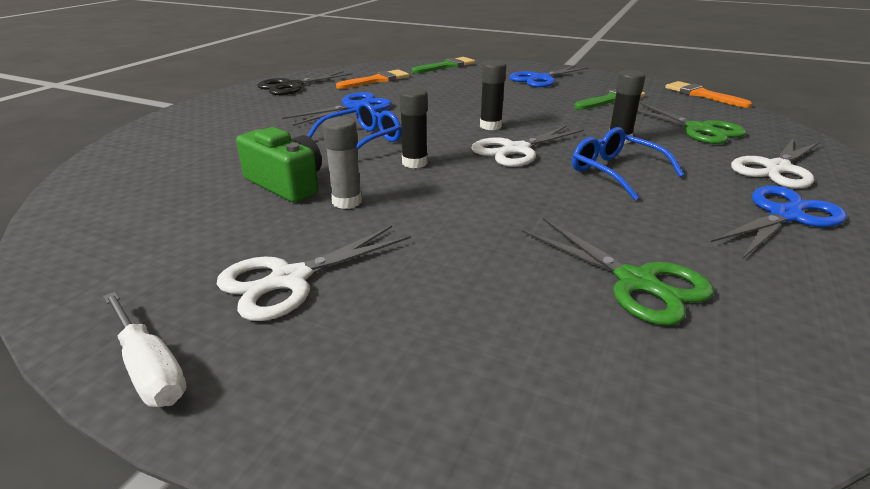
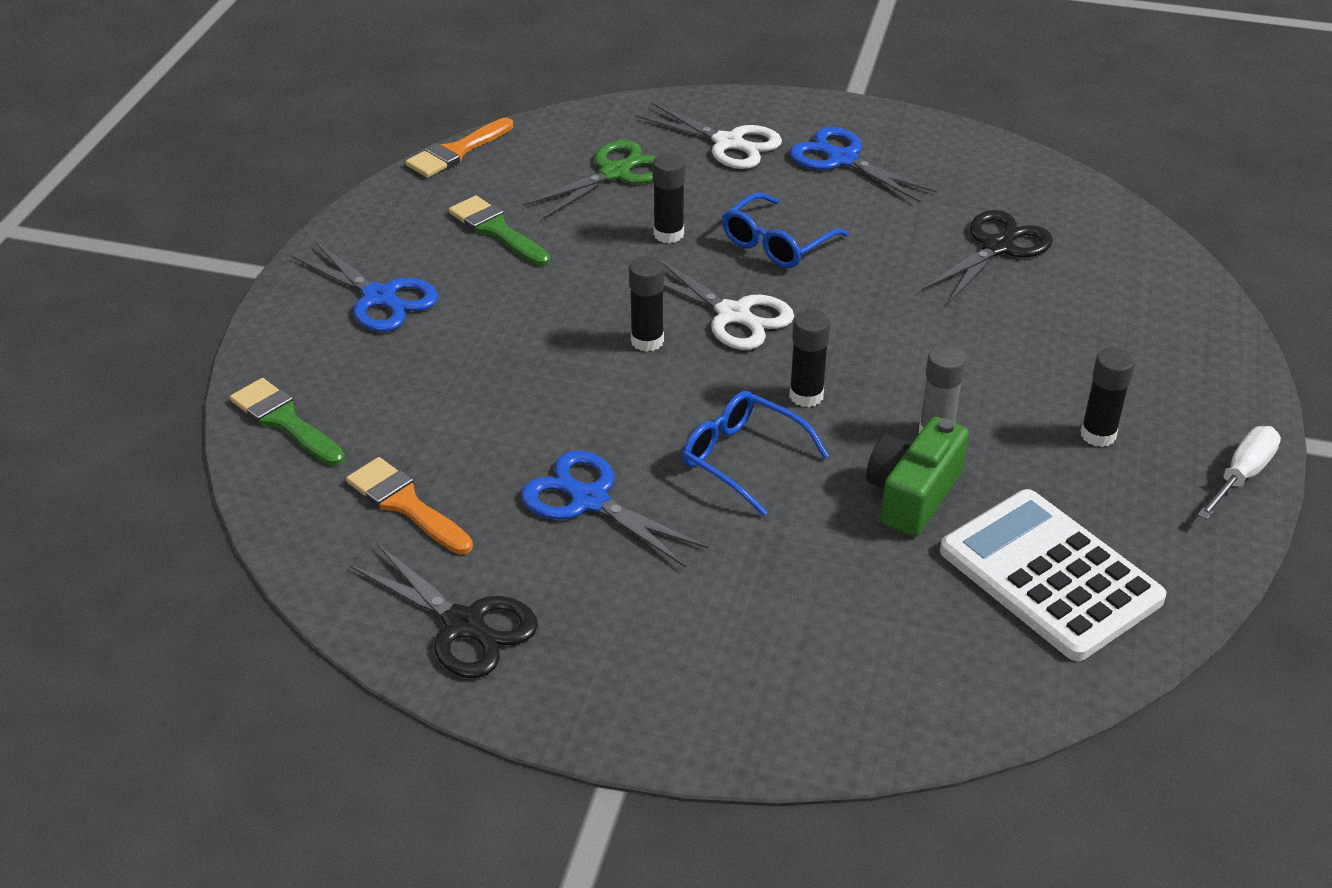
camera: 100 degrees left, 10 degrees up
white scissors [216,226,411,321] -> black glue stick [1081,347,1135,447]
green scissors [522,218,714,326] -> black scissors [922,210,1053,304]
none -> white calculator [940,489,1167,661]

